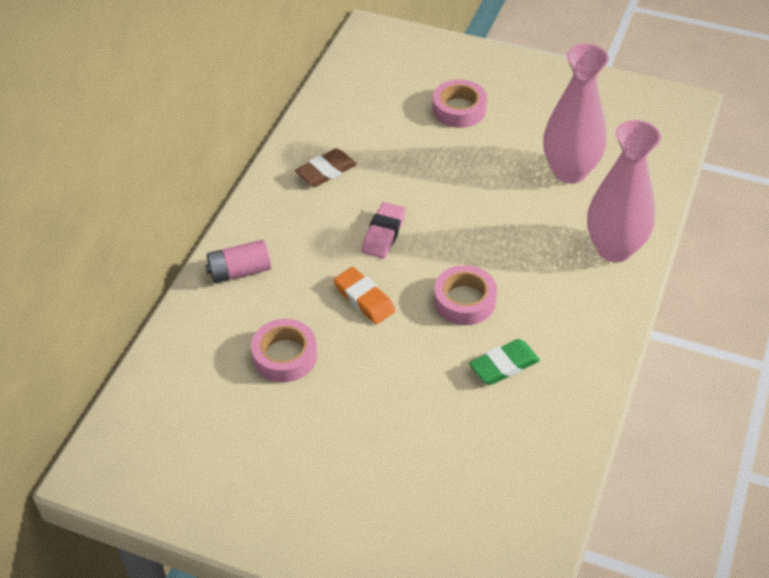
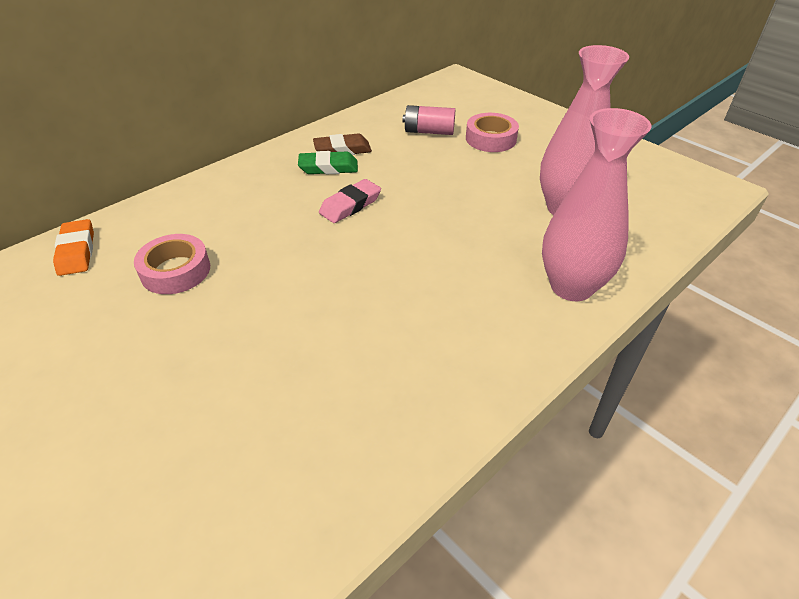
camera: 25 degrees right, 5 degrees down
pink battery [205,240,271,283] -> pink battery moved to [402,105,455,135]
orange eraser [334,267,395,324] -> orange eraser moved to [53,219,94,276]
pink tape [434,265,497,325] -> none
green eraser [469,339,540,385] -> green eraser moved to [298,151,358,174]

